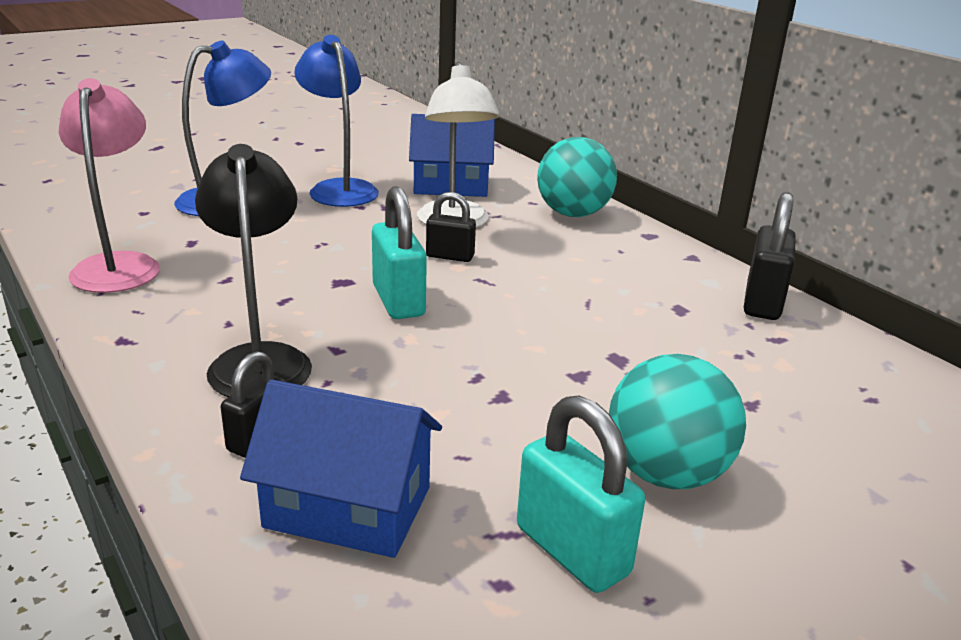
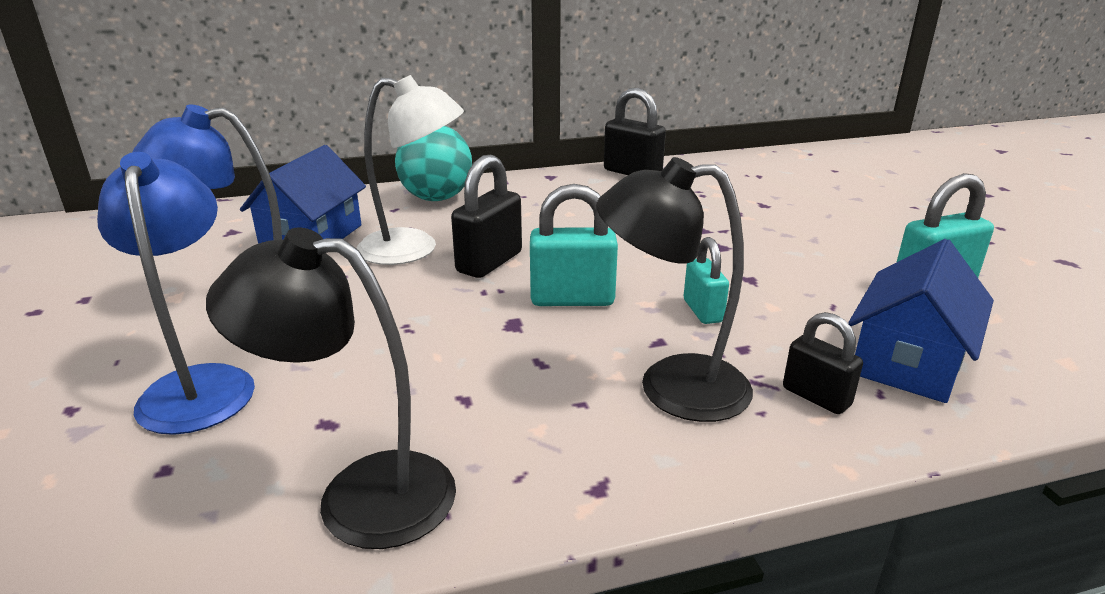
camera: 70 degrees left, 0 degrees up
pink lamp [59,78,160,293] -> black lamp [206,227,456,549]
black padlock [426,192,476,262] -> black padlock [451,155,522,278], size x1.57
turquoise ball [609,354,746,489] -> none
none -> turquoise padlock [684,237,729,324]

